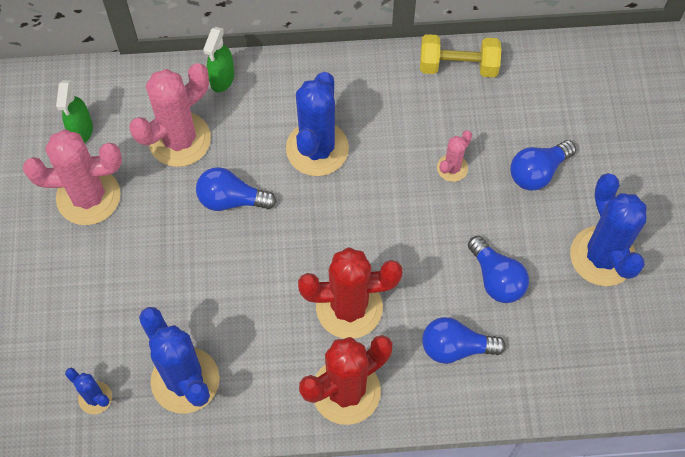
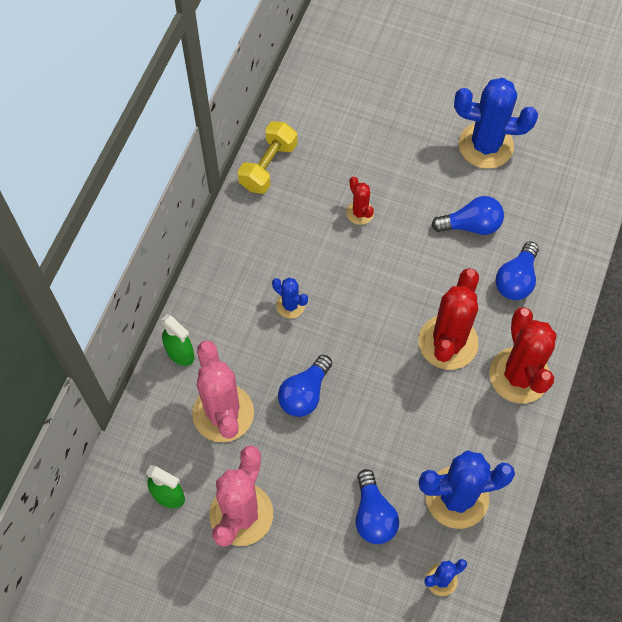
camera: 65 degrees left, 0 degrees up
blue cactus [286,72,349,176] -> blue cactus [272,278,308,318], size x0.49
pink cactus [437,131,472,182] -> red cactus [346,177,374,225]
blue light bulb [510,140,576,191] -> blue light bulb moved to [356,469,399,544]

